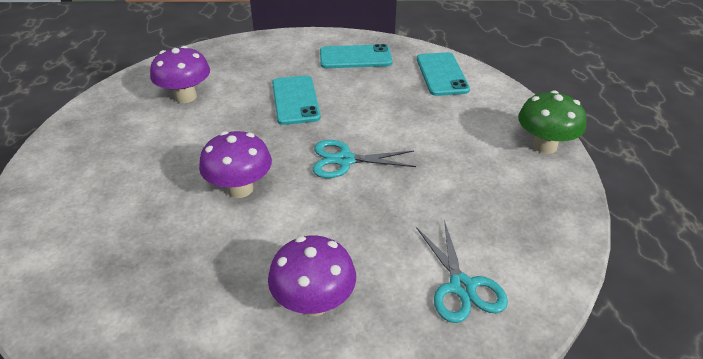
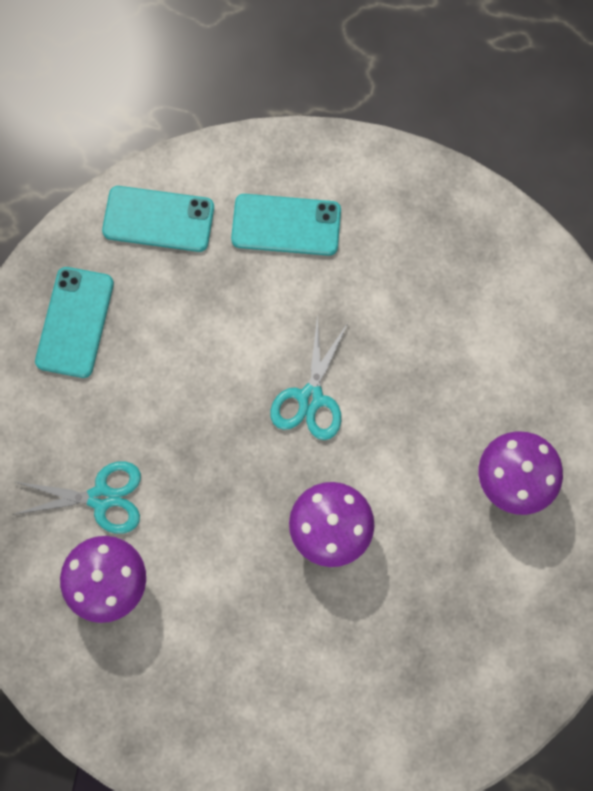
camera: 75 degrees left, 35 degrees up
turquoise phone [272,75,321,125] -> turquoise phone moved to [231,194,341,256]
turquoise scissors [416,221,508,323] -> turquoise scissors moved to [12,461,141,534]
green mushroom [518,90,586,154] -> none

